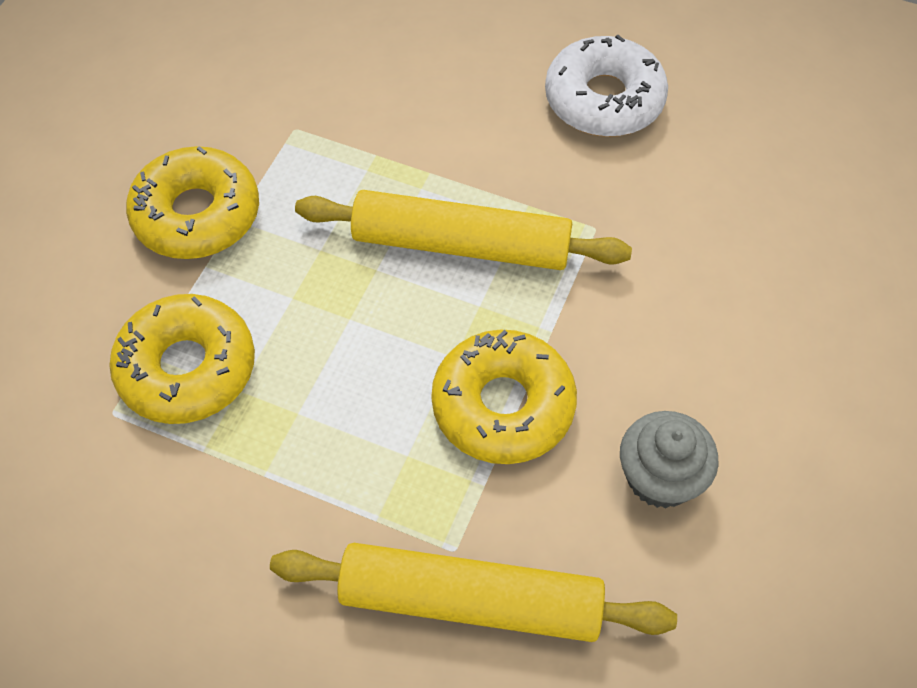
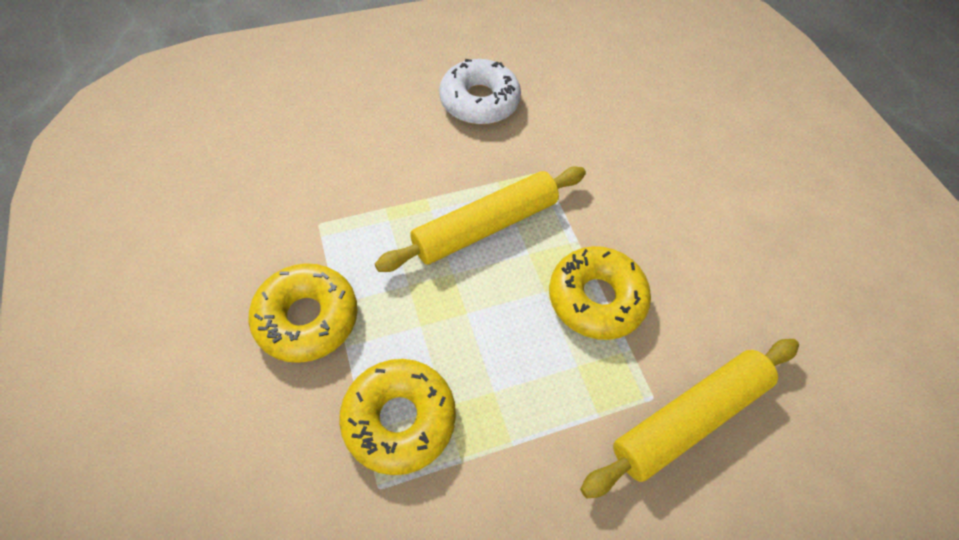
camera: 45 degrees left, 0 degrees up
grey cupcake [620,411,719,508] -> none

